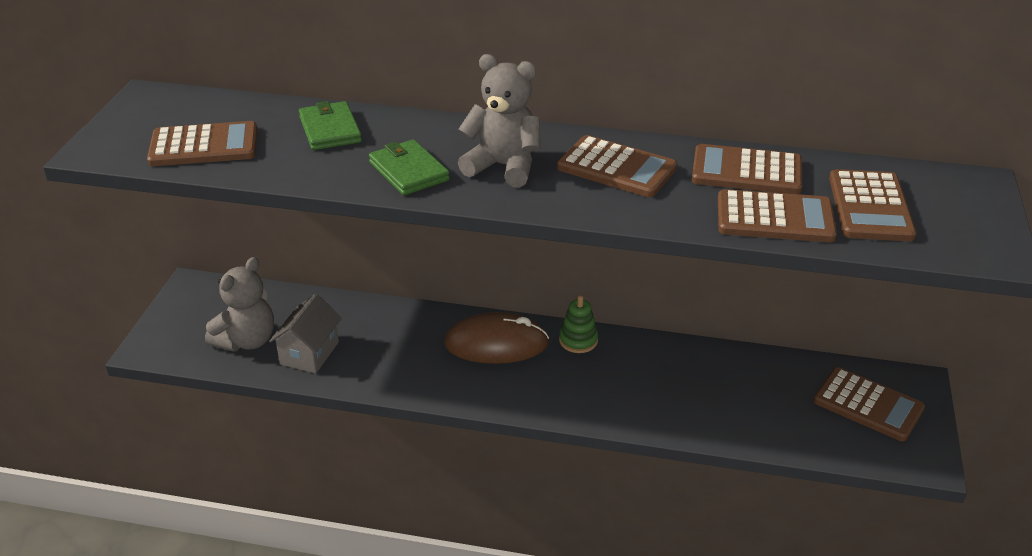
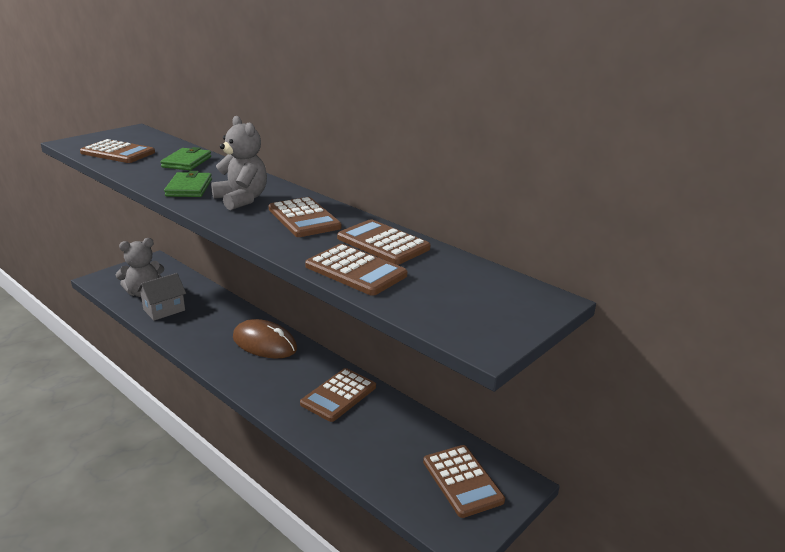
camera: 30 degrees right, 10 degrees down
green stacking toy [559,295,598,353] -> none
brown calculator [829,169,916,241] -> brown calculator moved to [300,368,376,422]

